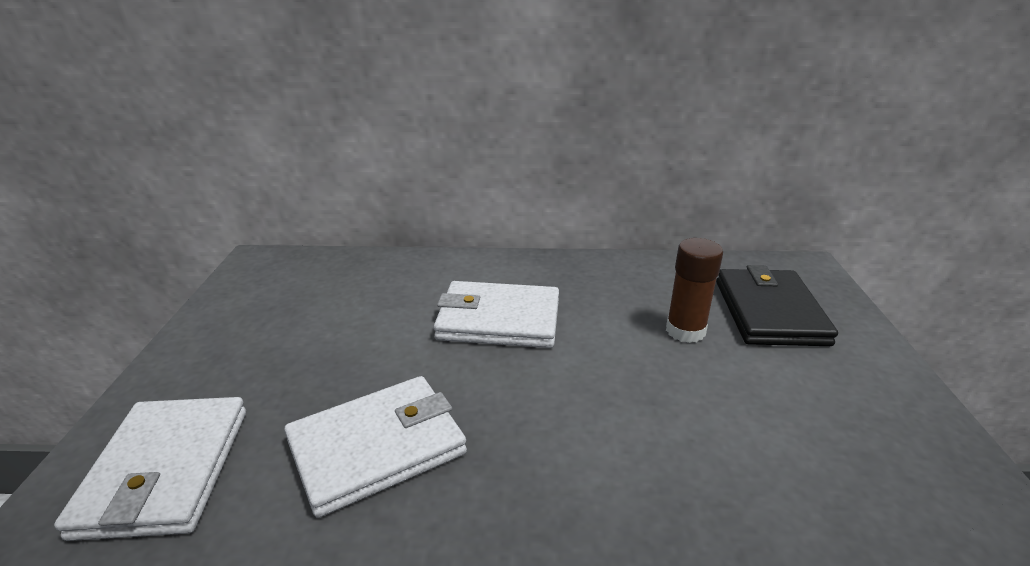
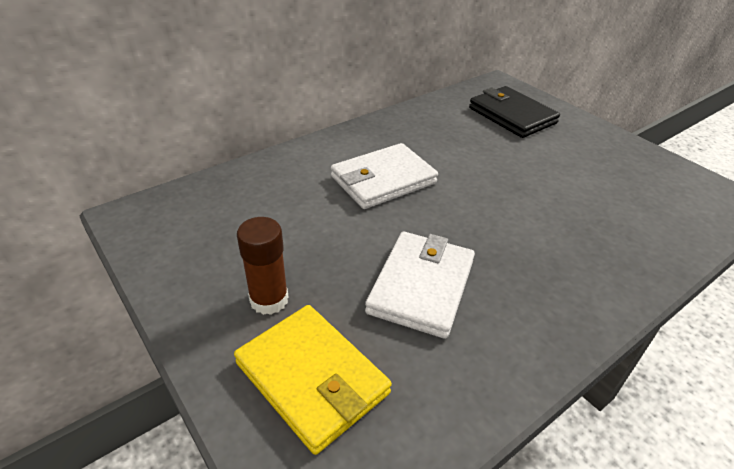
camera: 40 degrees left, 10 degrees up
white wallet [54,397,246,541] -> yellow wallet [234,305,392,455]
brown glue stick [666,238,723,343] -> brown glue stick moved to [237,217,288,315]

